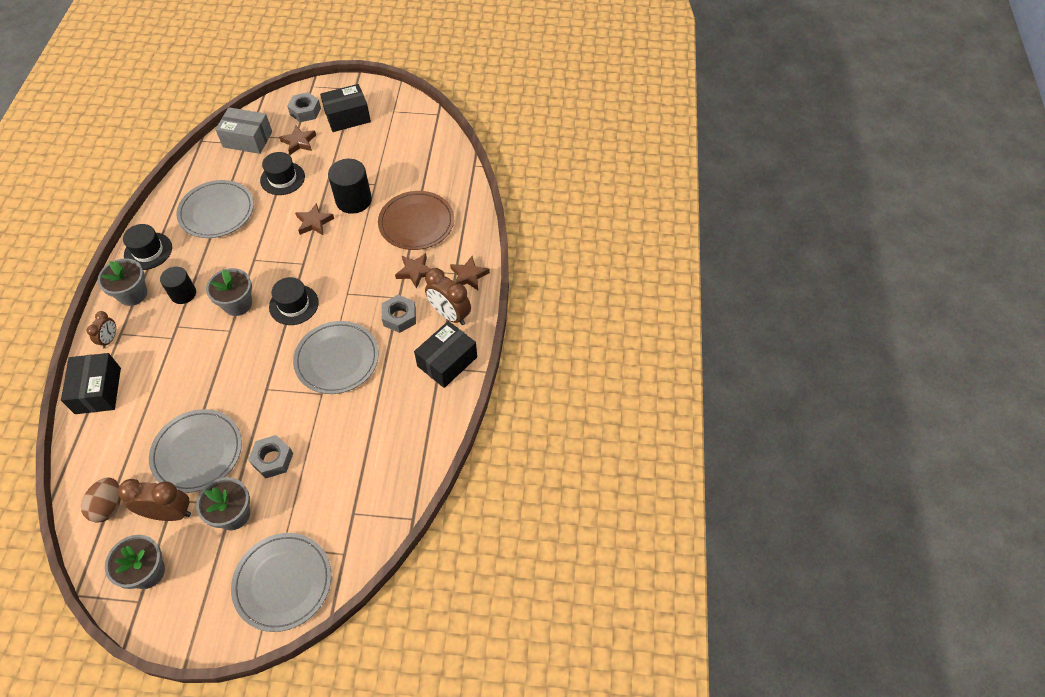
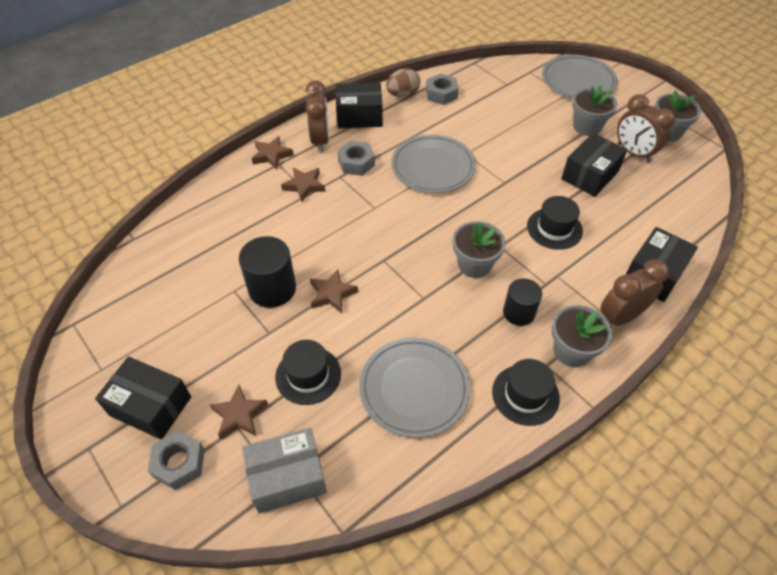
camera: 135 degrees left, 5 degrees down
brown egg [81,477,121,523] -> brown egg moved to [386,68,420,97]
brown clock [87,311,116,348] -> brown clock [600,259,669,326], size x1.75
grey plate [149,409,242,493] -> black box [561,133,627,197]
grey box [215,107,272,154] -> grey box turned 75 degrees counterclockwise [242,427,327,514]
grey nut [248,435,293,478] -> grey nut moved to [426,74,459,105]
black hat [269,277,319,325] -> black hat moved to [527,196,583,250]
brown plate [378,191,454,250] -> none

